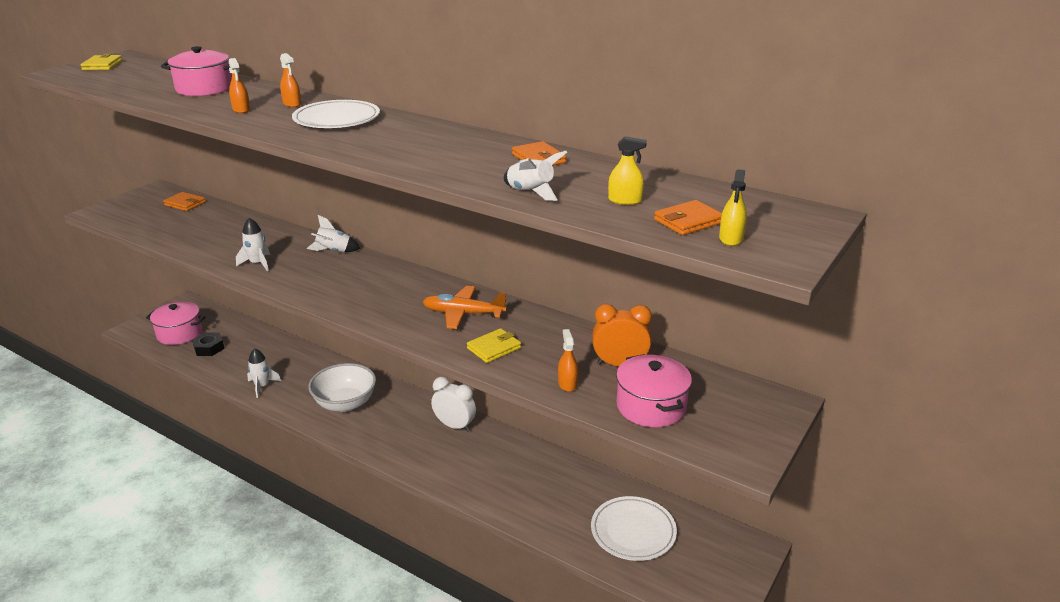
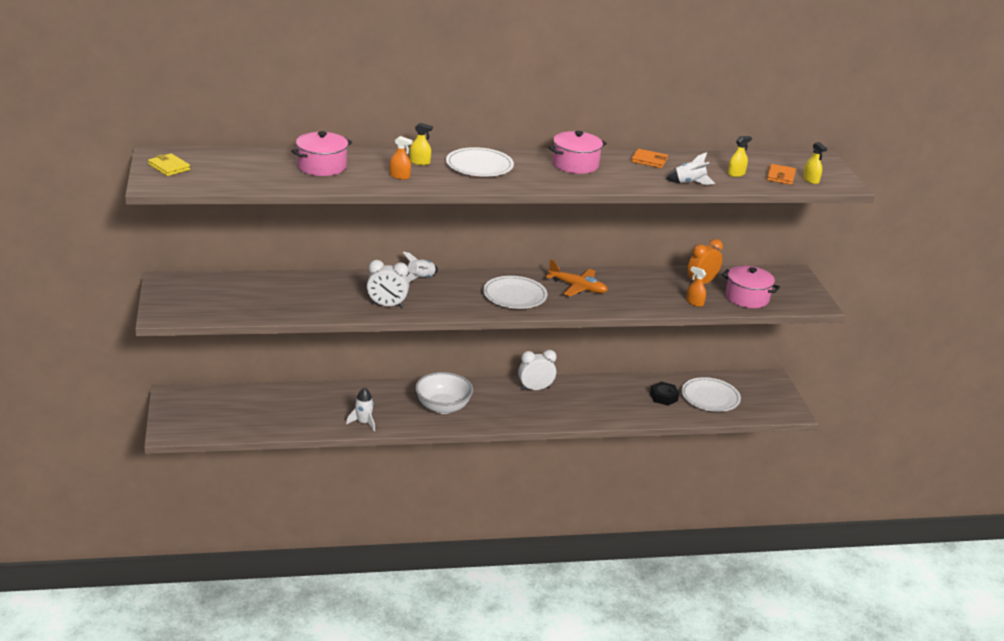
camera: 45 degrees left, 0 degrees up
pink pot [146,302,205,345] -> pink pot moved to [548,131,607,174]
orange wallet [163,192,206,211] -> none
black nut [192,332,225,356] -> black nut moved to [650,382,679,406]
white rocket [236,218,270,271] -> white clock [367,260,409,308]
orange spray bottle [280,53,301,107] -> yellow spray bottle [410,123,433,165]
orange plane [423,286,507,329] -> orange plane turned 120 degrees counterclockwise [546,259,608,296]
yellow wallet [467,328,521,363] -> none
none -> white plate [483,276,547,309]

